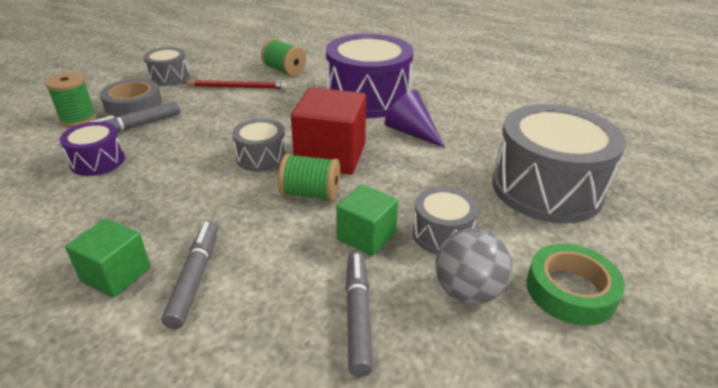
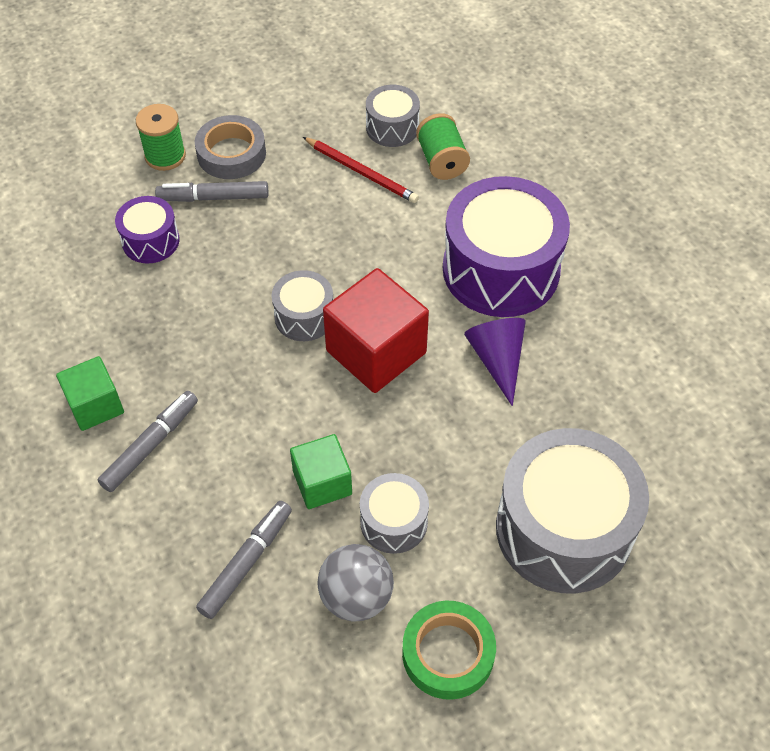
camera: 35 degrees right, 20 degrees up
grey drum [143,47,189,86] -> grey drum moved to [366,85,420,147]
green spool [278,153,340,201] -> none

